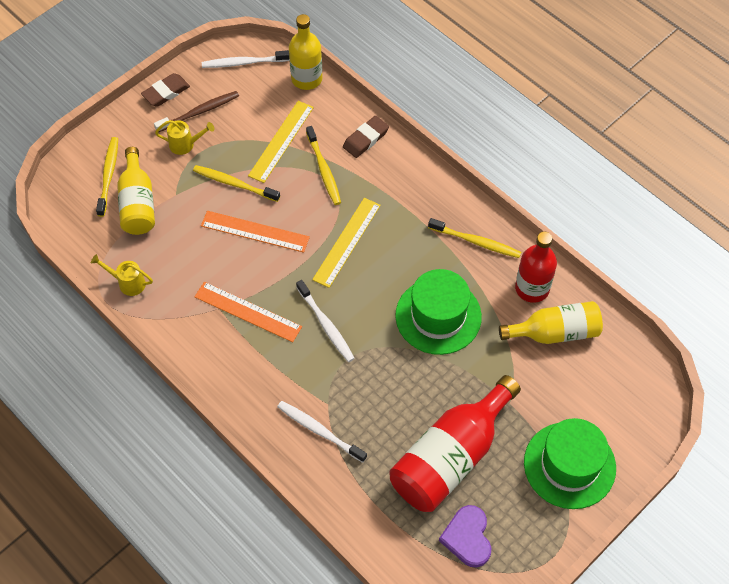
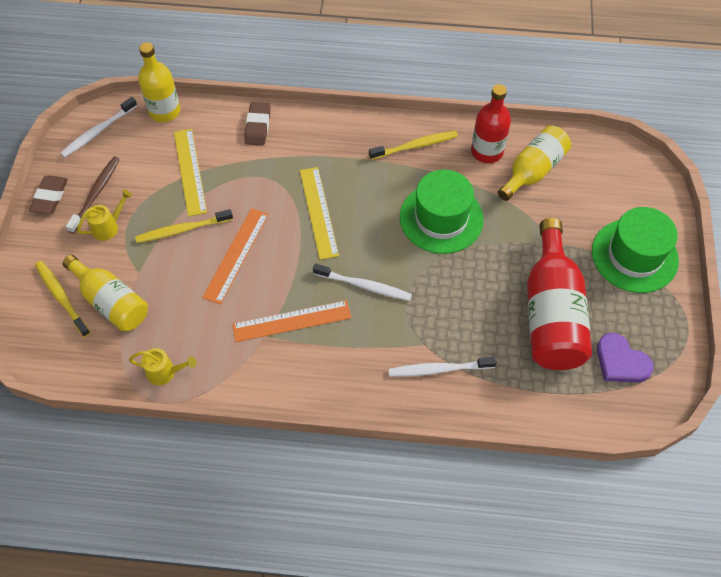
camera: 40 degrees left, 0 degrees up
yellow watering can [91,254,153,296] -> yellow watering can turned 150 degrees counterclockwise [129,348,197,385]
orange ruler [201,211,310,253] -> orange ruler turned 45 degrees counterclockwise [202,208,268,304]
yellow toothbrush [306,126,341,205] -> none

